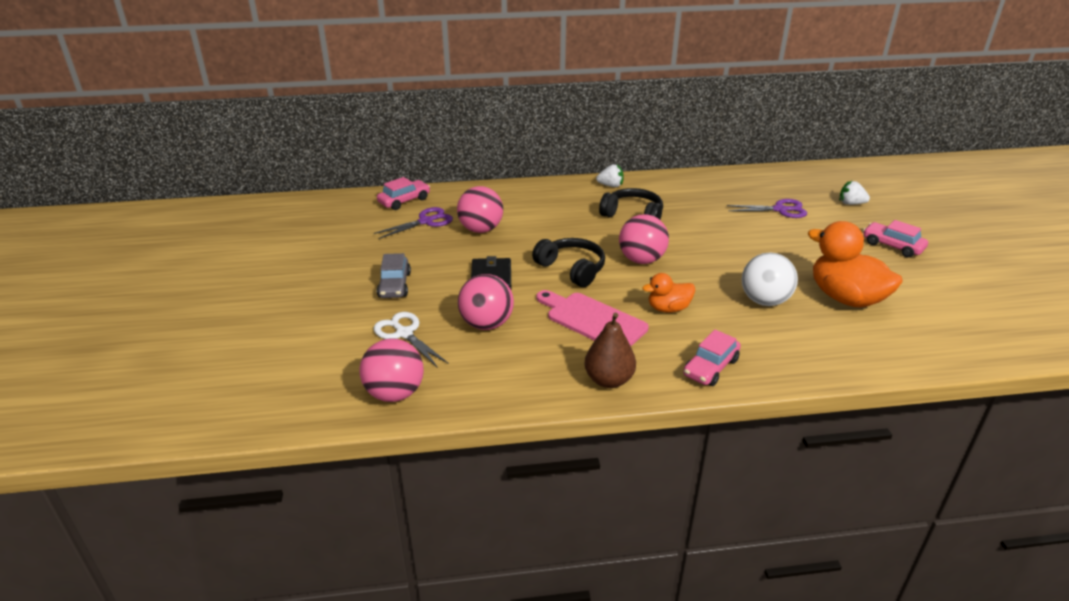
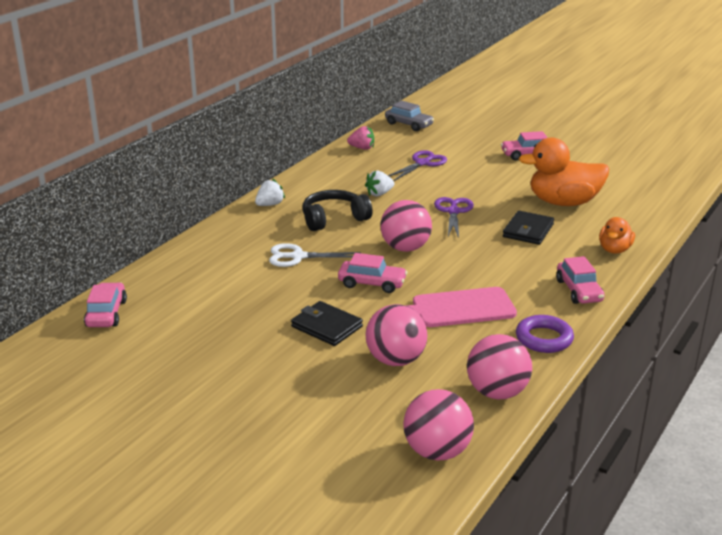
camera: 50 degrees left, 5 degrees down
purple scissors [374,207,453,239] -> purple scissors moved to [434,197,474,238]
white scissors [374,312,449,368] -> white scissors moved to [269,243,361,267]
grey car [377,253,411,298] -> grey car moved to [385,101,434,131]
pink ball [457,186,503,233] -> pink ball moved to [467,334,532,399]
black headphones [532,238,605,287] -> pink car [338,253,407,293]
brown pear [584,313,636,388] -> purple ring [516,315,574,353]
orange duck [642,273,695,313] -> orange duck moved to [599,217,635,254]
white ball [742,252,798,306] -> black wallet [503,211,554,245]
white strawberry [839,181,870,205] -> white strawberry moved to [365,171,394,196]
none -> pink strawberry [347,126,374,150]

